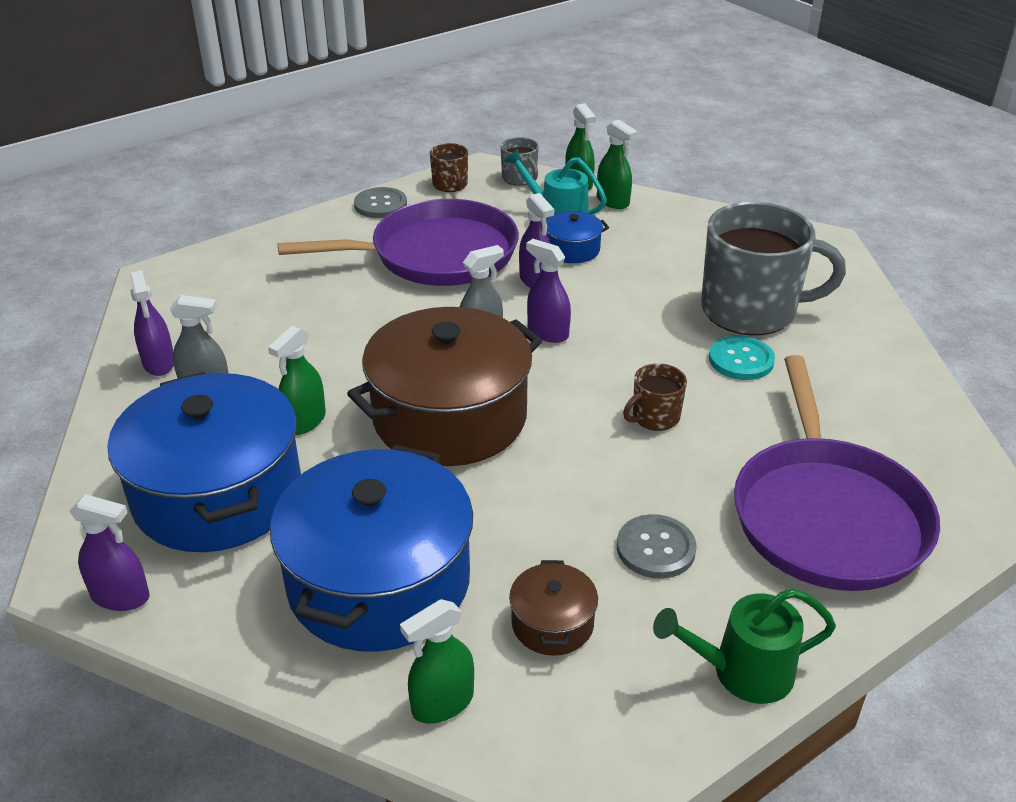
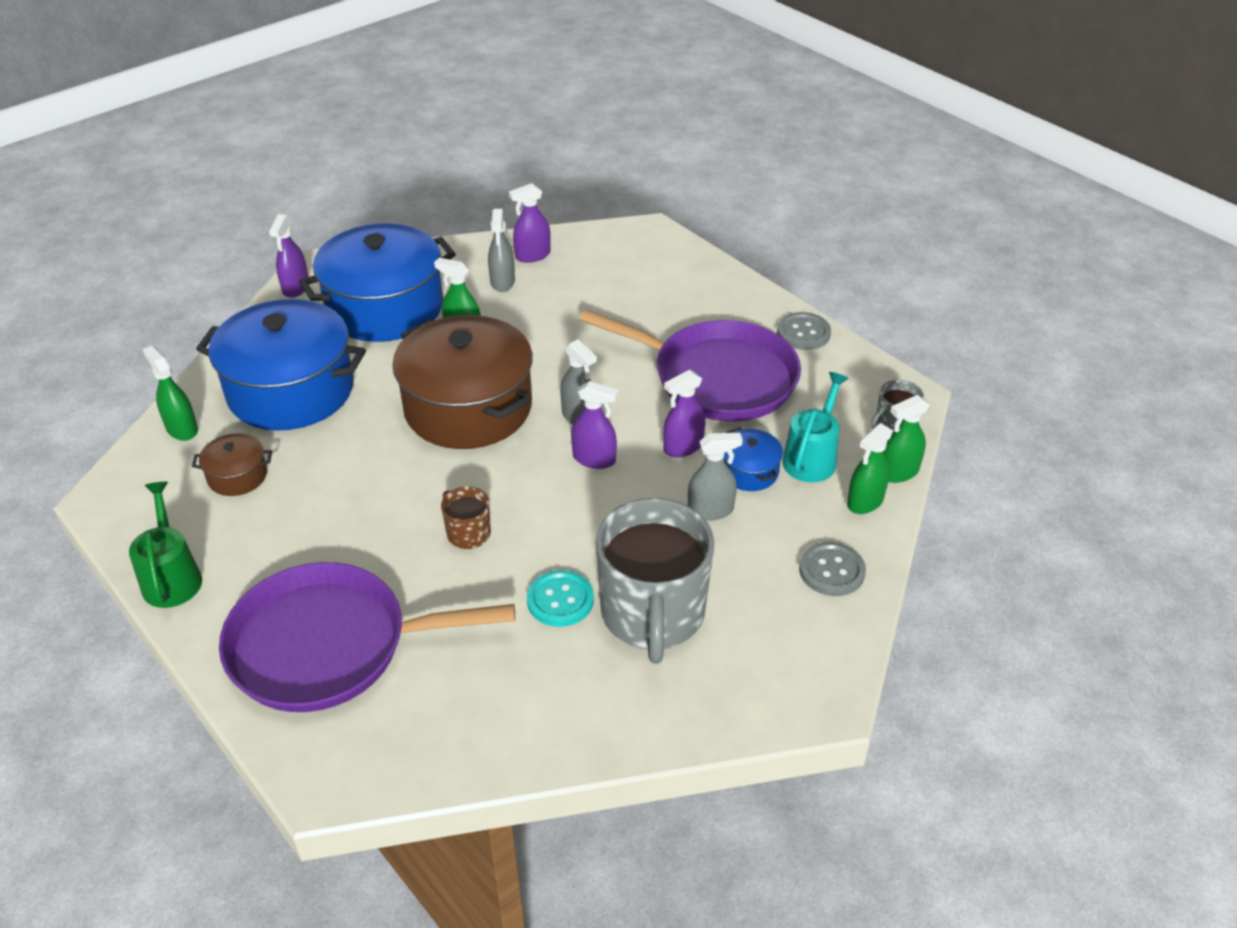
camera: 85 degrees right, 5 degrees up
purple pan [278,199,519,286] -> purple pan turned 45 degrees counterclockwise [579,310,801,421]
brown mug [430,143,468,192] -> none
purple spray bottle [526,239,571,343] -> purple spray bottle turned 75 degrees clockwise [571,381,618,469]
grey button [617,514,697,579] -> grey button moved to [799,542,866,596]
none -> grey spray bottle [688,433,743,521]

